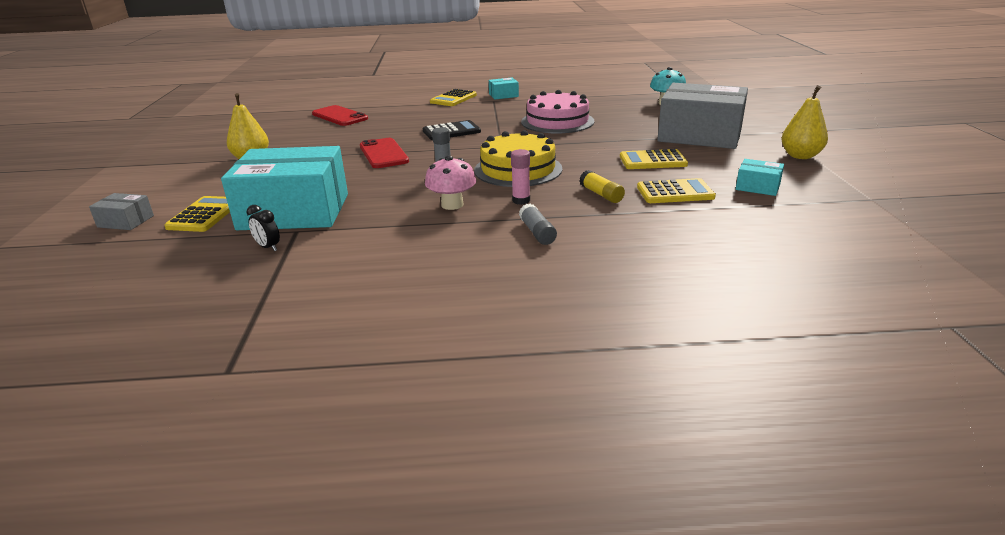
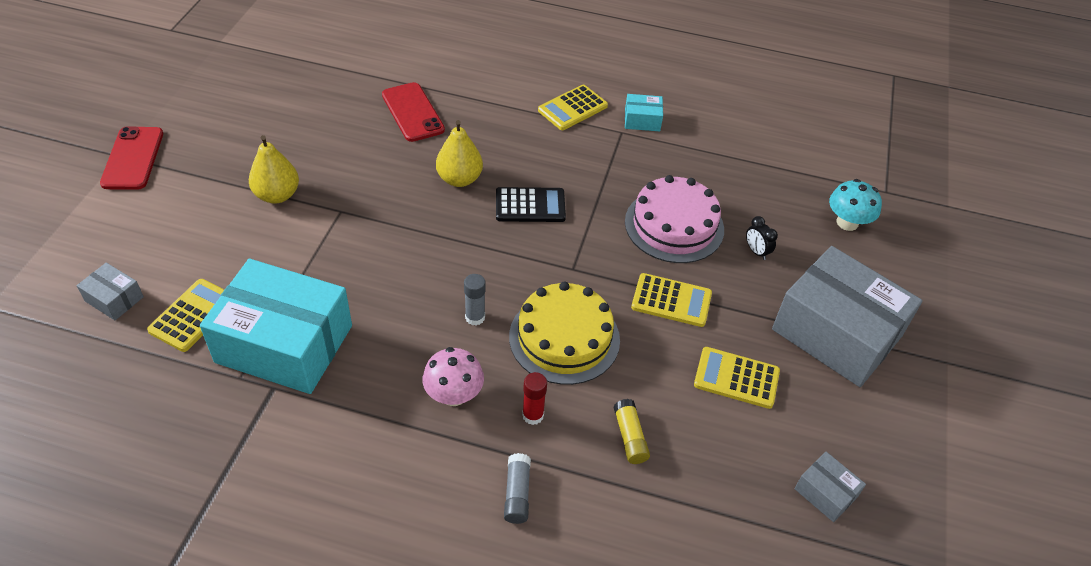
camera: 15 degrees right, 20 degrees up
black clock [247,205,280,251] -> black clock moved to [746,216,778,260]
red phone [360,138,409,168] -> red phone moved to [100,127,163,190]
pink glue stick [511,149,530,205] -> red glue stick [522,372,547,425]
yellow calculator [637,178,716,203] -> yellow calculator moved to [631,273,712,327]
turquoise box [736,159,784,196] -> grey box [794,452,866,522]
yellow pear [782,86,828,159] -> yellow pear moved to [436,120,483,187]

